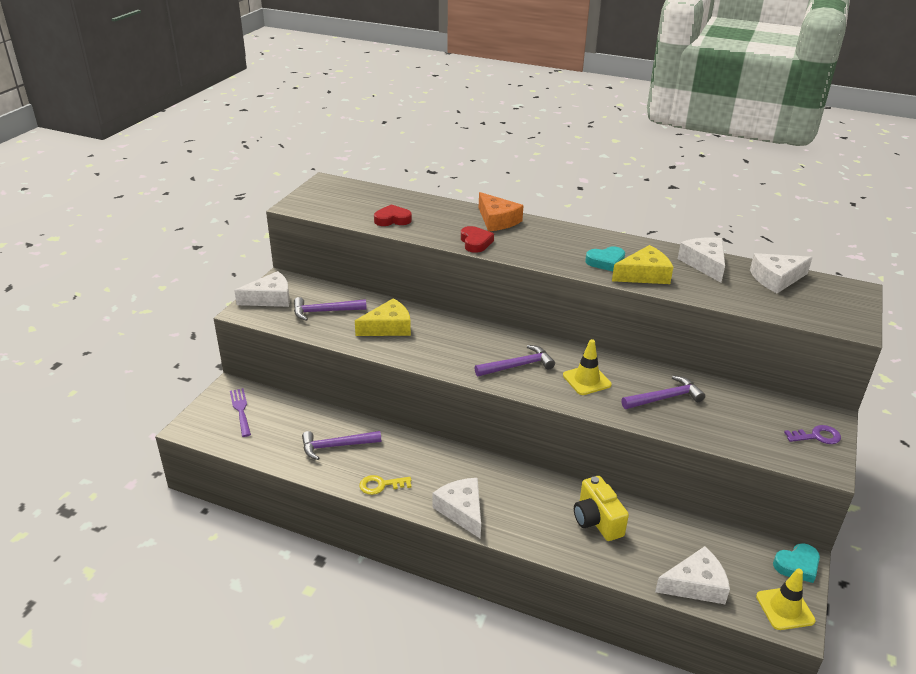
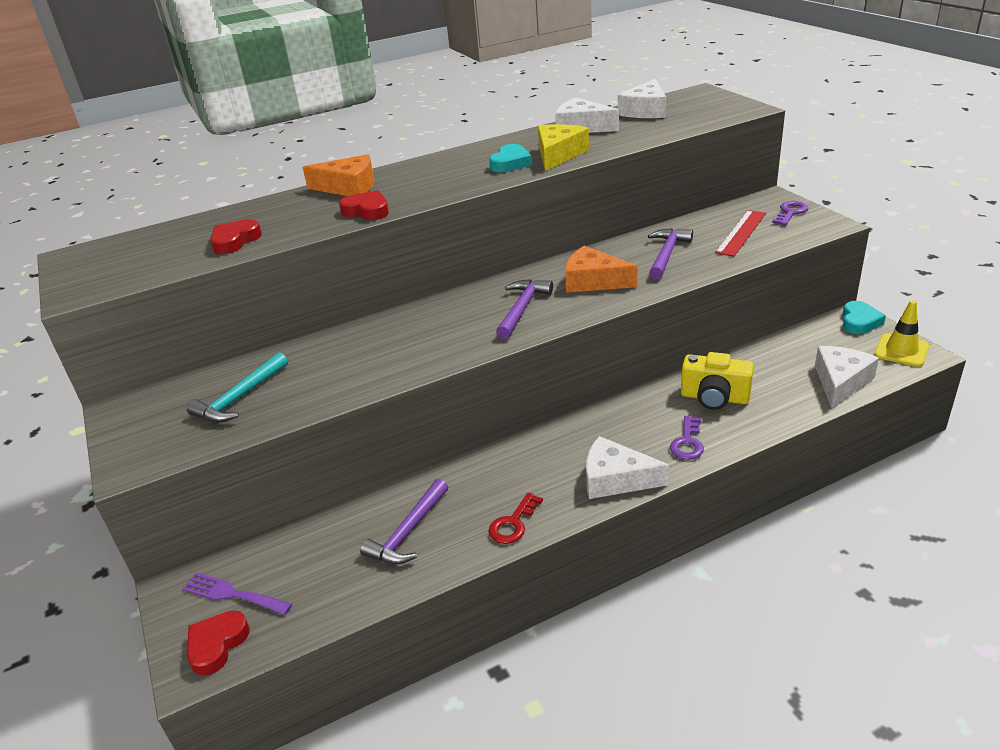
camera: 45 degrees left, 0 degrees up
white cheese [234,271,290,307] -> none
purple hammer [294,297,367,321] -> turquoise hammer [187,352,288,423]
yellow cheese [355,298,411,336] -> none
yellow key [359,475,412,495] -> red key [488,493,543,544]
yellow traffic cone [563,339,612,395] -> orange cheese [565,246,637,293]
none -> red heart [187,610,250,676]
none -> purple key [670,416,704,460]
none -> red ruler [715,210,766,257]

